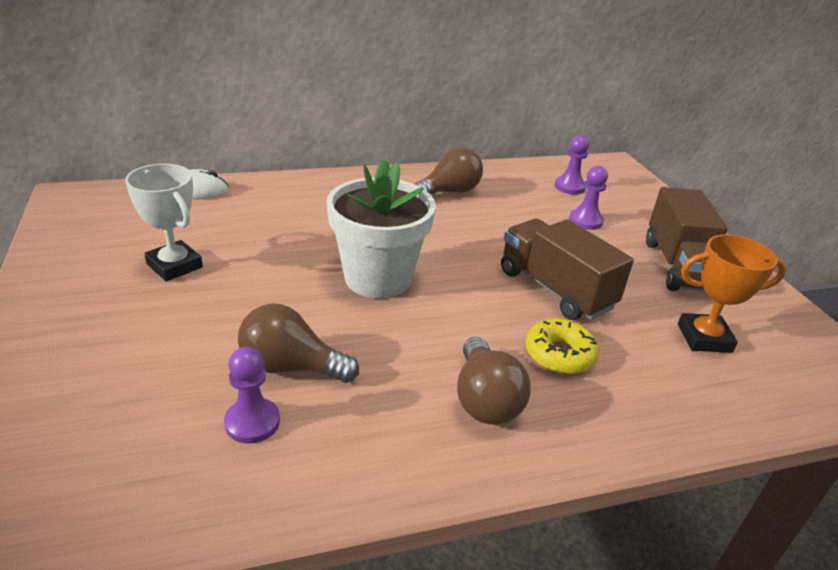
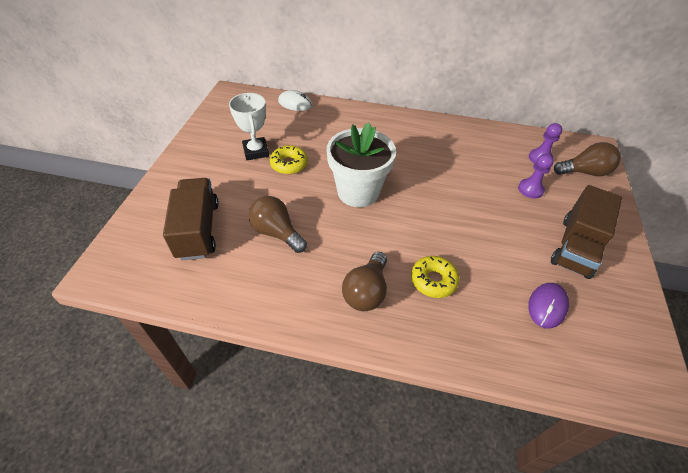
camera: 30 degrees right, 15 degrees up
purple pawn [224,347,280,444] -> none
brown light bulb [415,147,483,195] -> brown light bulb moved to [554,142,621,176]
brown truck [501,219,634,320] -> brown truck moved to [163,178,219,260]
orange trophy [678,235,786,353] -> purple mouse [528,283,569,329]
none -> yellow donut [270,145,308,174]

